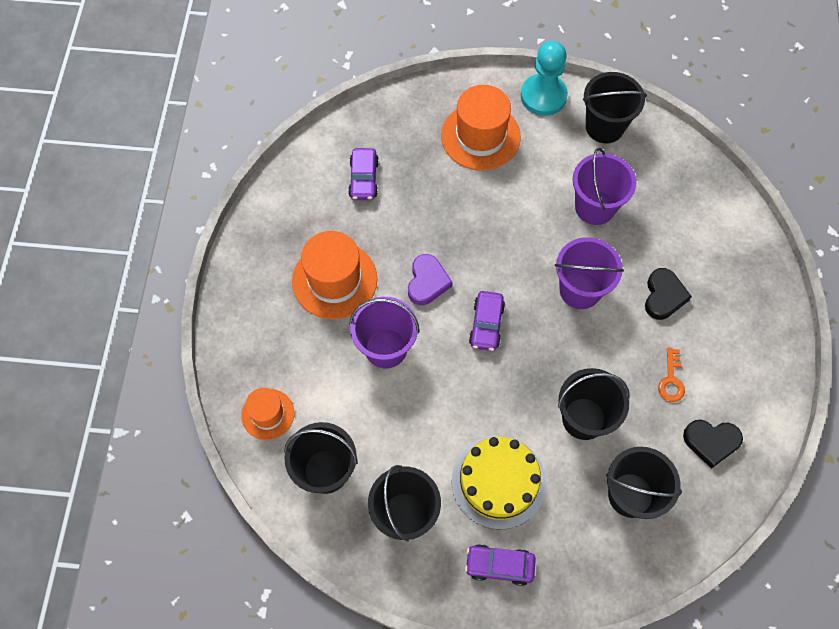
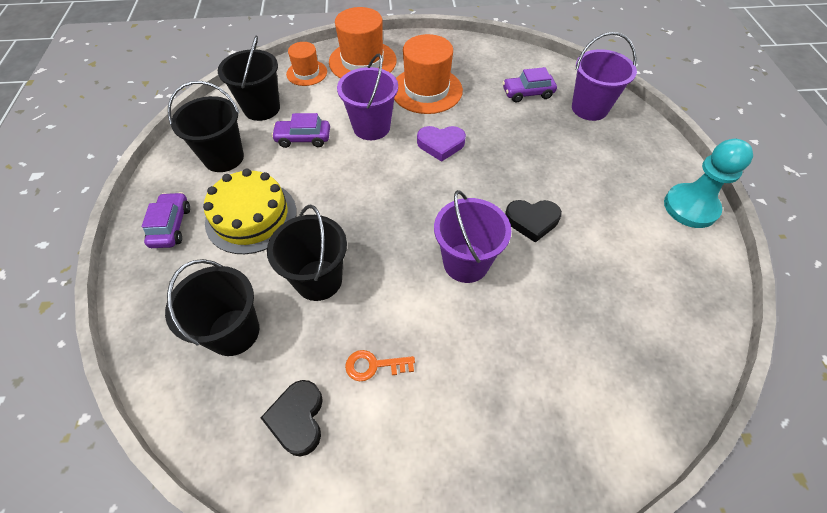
camera: 80 degrees right, 10 degrees down
orange hat [441,85,521,171] -> orange hat moved to [329,7,397,78]
purple car [469,291,505,351] -> purple car moved to [271,113,330,148]
purple bucket [573,148,637,225] -> purple bucket moved to [572,32,637,121]
black bucket [583,72,647,143] -> none
black heart [645,268,692,320] -> black heart moved to [505,200,562,243]

